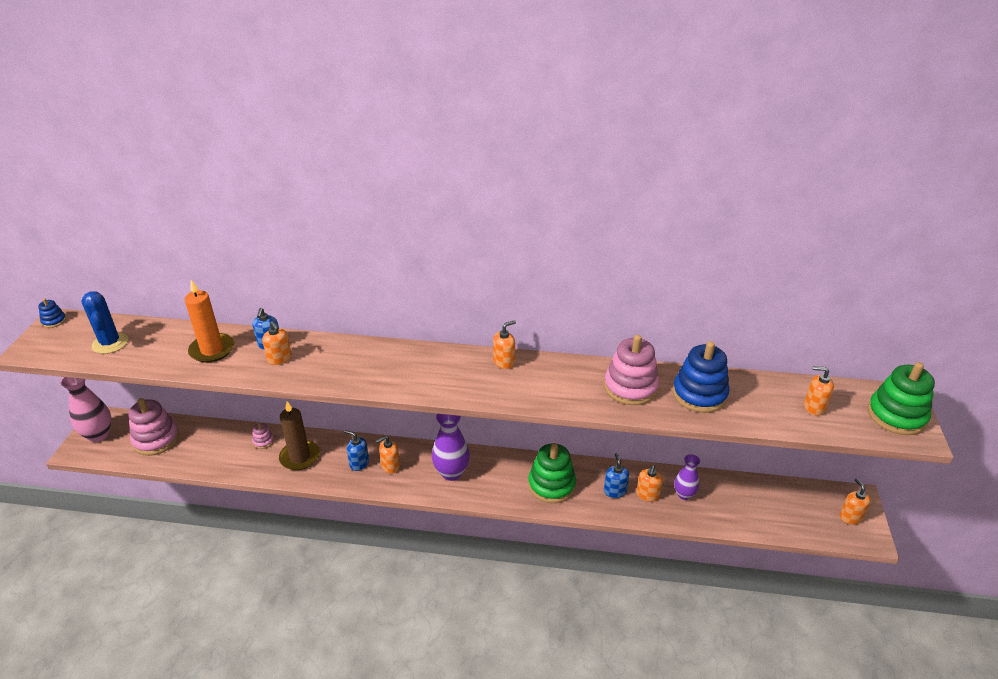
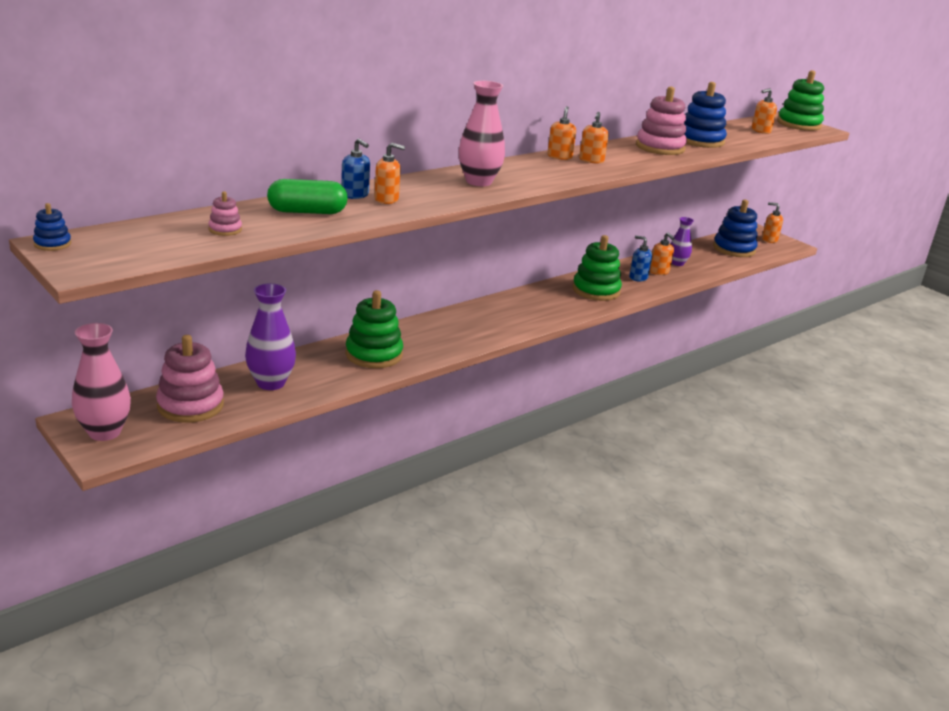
camera: 50 degrees left, 10 degrees down
blue cactus [82,291,128,354] -> none
orange candle [185,280,234,363] -> green capsule [267,179,348,214]
pink stacking toy [252,423,274,449] -> pink stacking toy moved to [208,191,242,236]
brown candle [279,401,320,470] -> green stacking toy [345,290,403,368]
blue soap dispenser [344,430,369,471] -> none
orange soap dispenser [376,436,400,474] -> orange soap dispenser moved to [579,112,609,163]
purple vase [432,414,470,481] -> purple vase moved to [245,283,296,390]
none -> pink vase [459,81,505,186]
none -> blue stacking toy [713,200,758,257]

